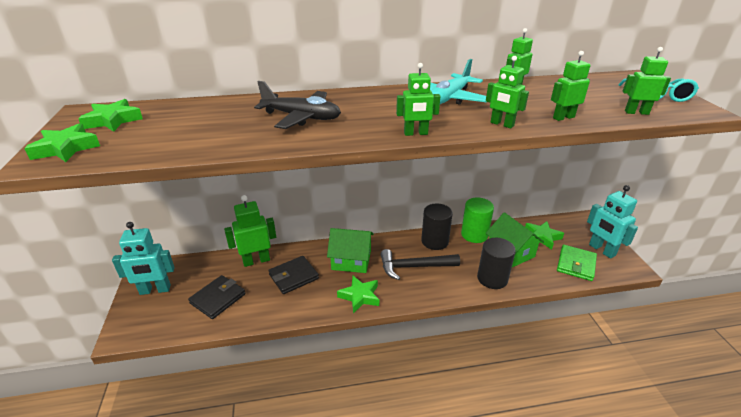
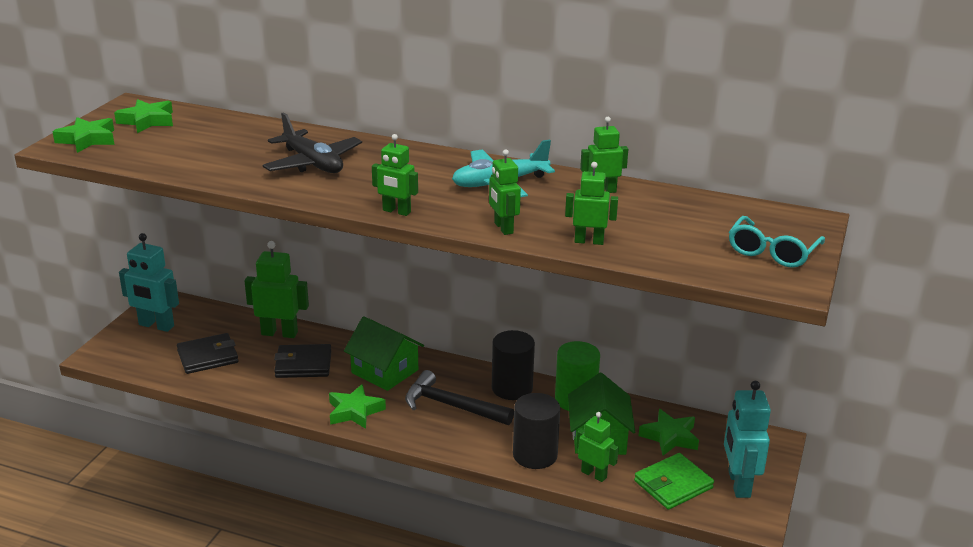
camera: 30 degrees right, 5 degrees down
green robot [622,47,671,115] -> green robot moved to [576,412,619,482]

